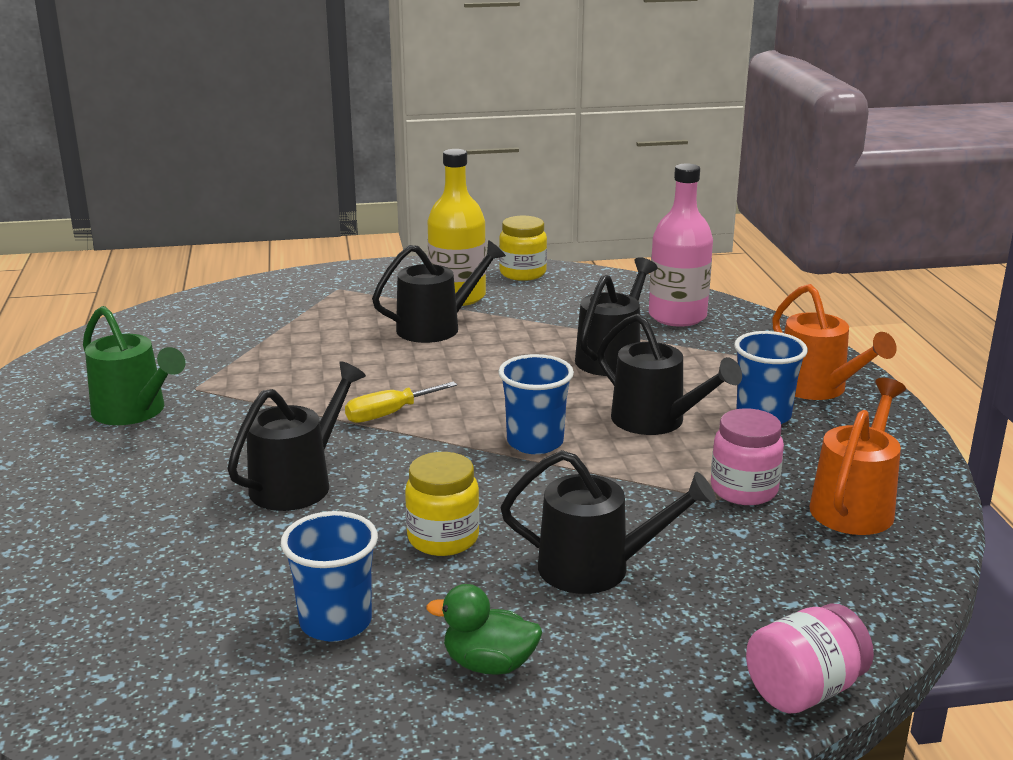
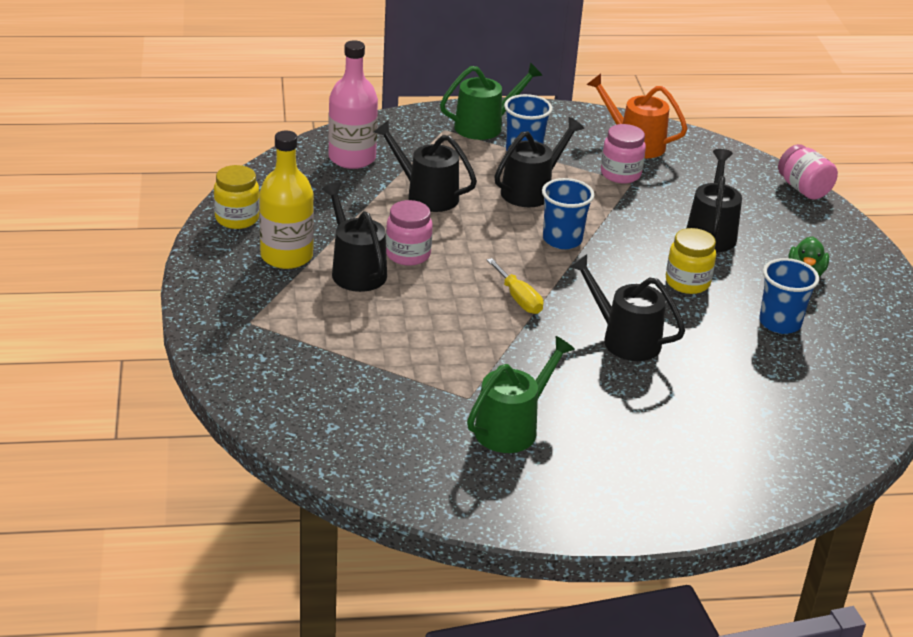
camera: 90 degrees left, 10 degrees up
orange watering can [772,284,897,400] -> green watering can [440,62,543,140]
none -> pink jar [386,200,433,266]

